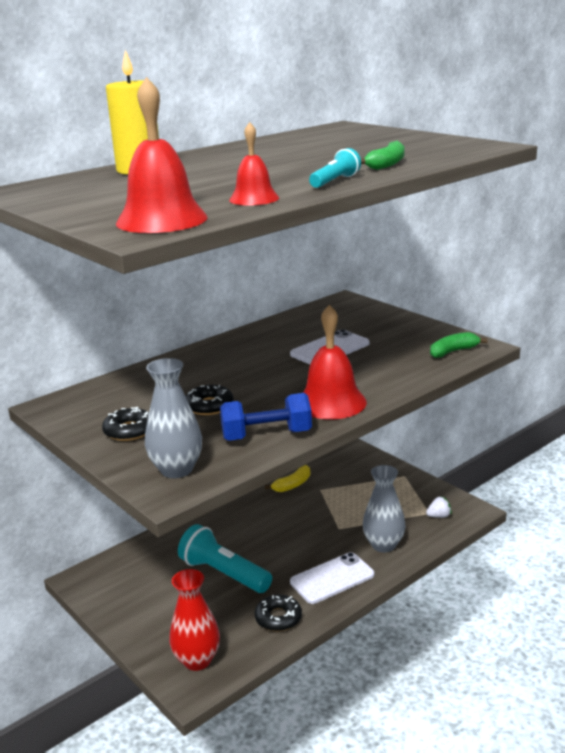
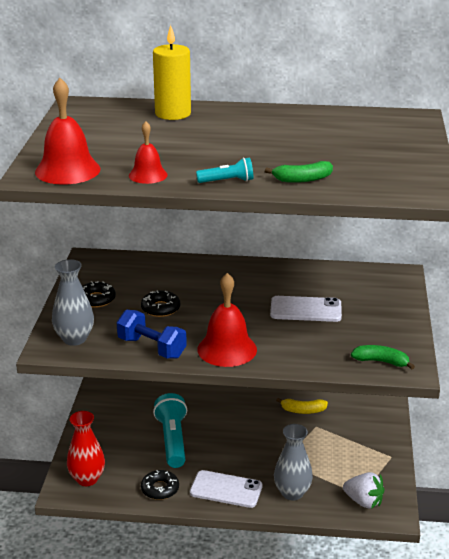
camera: 45 degrees right, 5 degrees up
white strawberry [426,496,452,518] -> white strawberry [343,472,385,509], size x1.72

